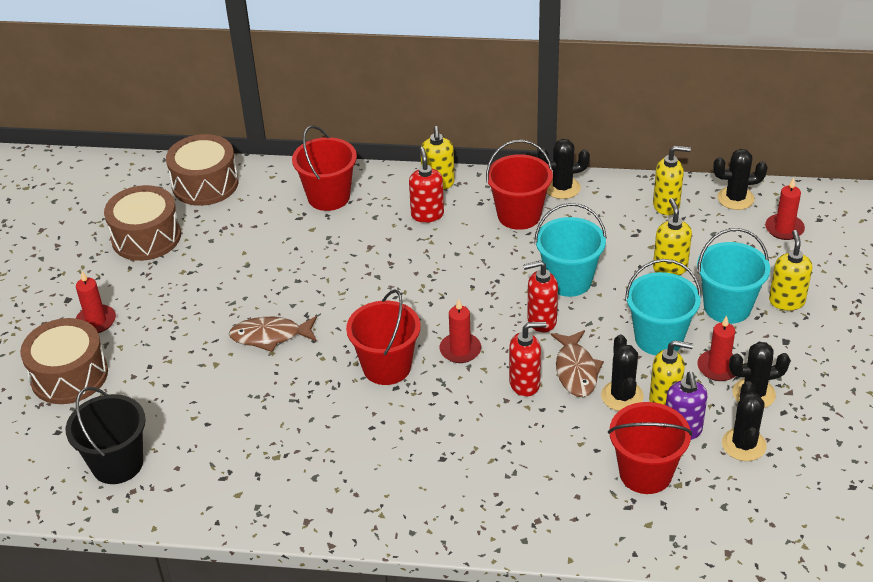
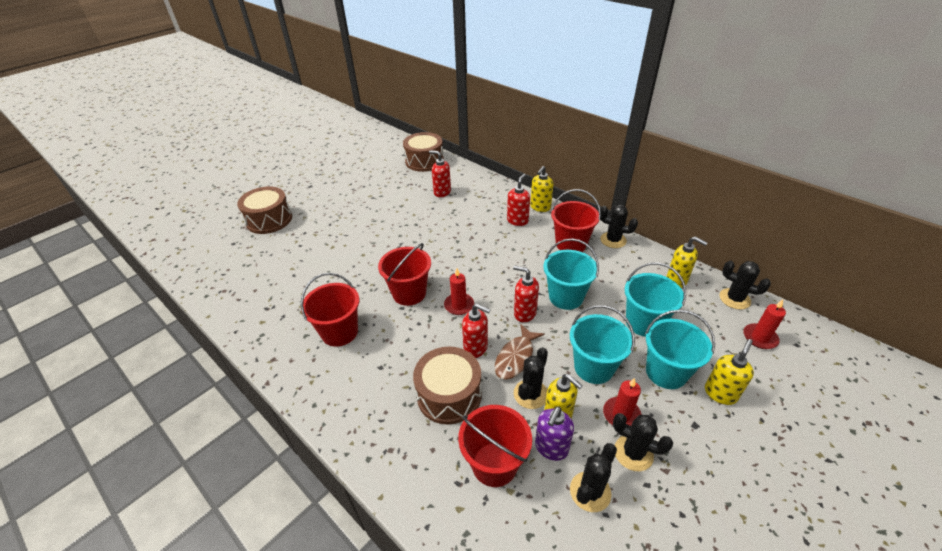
camera: 35 degrees right, 0 degrees up
black bucket [66,387,146,484] -> none
red candle [76,271,116,333] -> none
brown drum [104,185,181,261] -> brown drum moved to [413,347,482,424]
brown fish [229,316,317,352] -> none
red bucket [292,126,357,211] -> red bucket moved to [301,273,359,347]
yellow soap dispenser [653,198,692,275] -> turquoise bucket [625,262,686,337]
none -> red soap dispenser [429,150,451,197]

